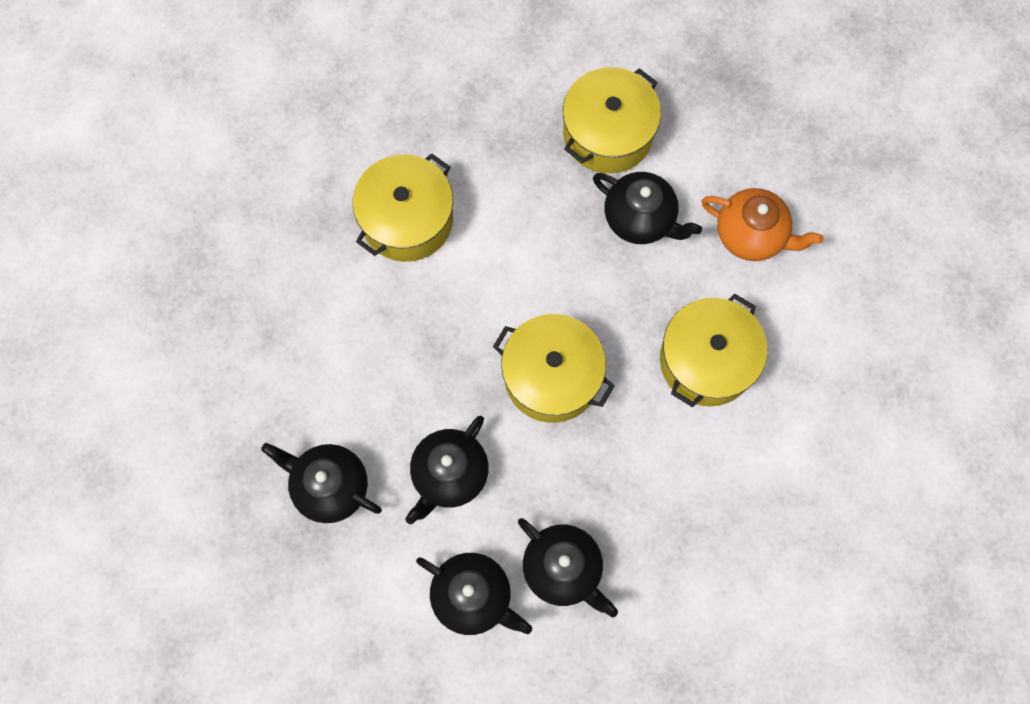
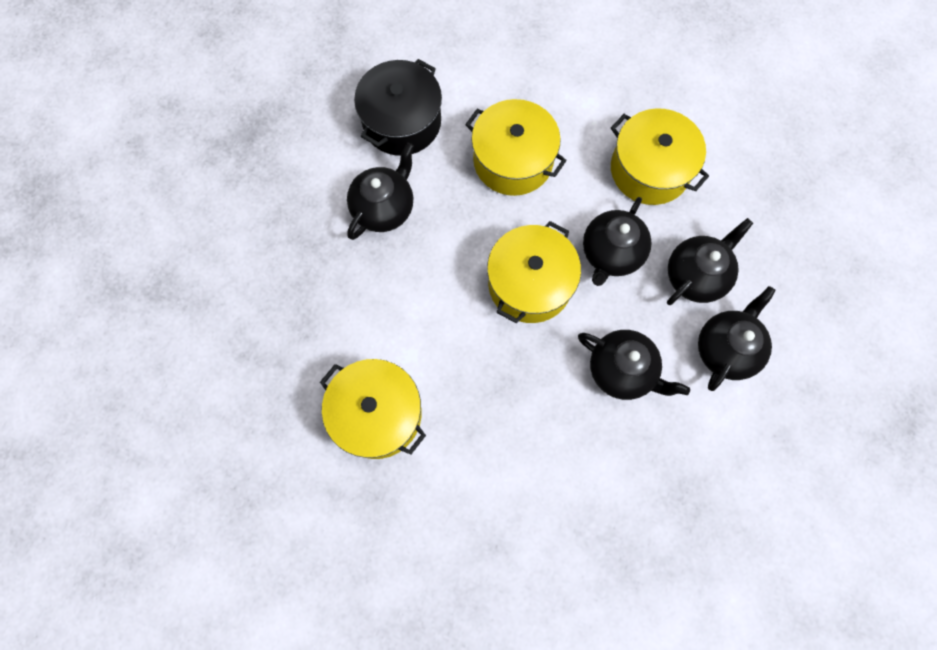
camera: 90 degrees left, 0 degrees up
black teapot [261,443,382,523] -> black teapot moved to [583,197,652,286]
yellow pot [563,67,661,174] -> yellow pot moved to [611,108,709,205]
orange teapot [702,188,823,261] -> black pot [354,59,442,156]

